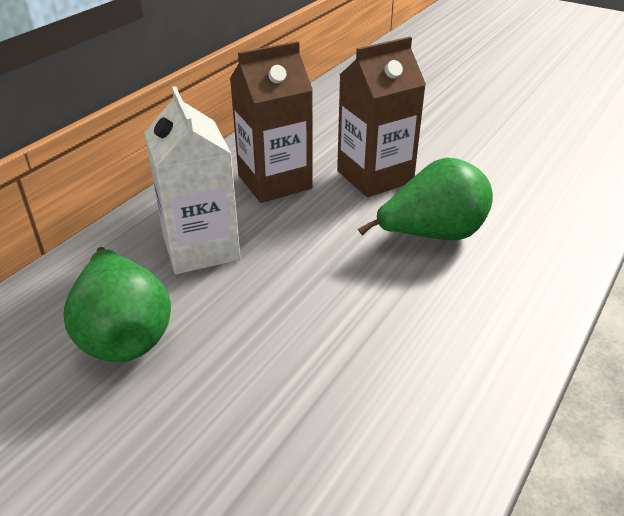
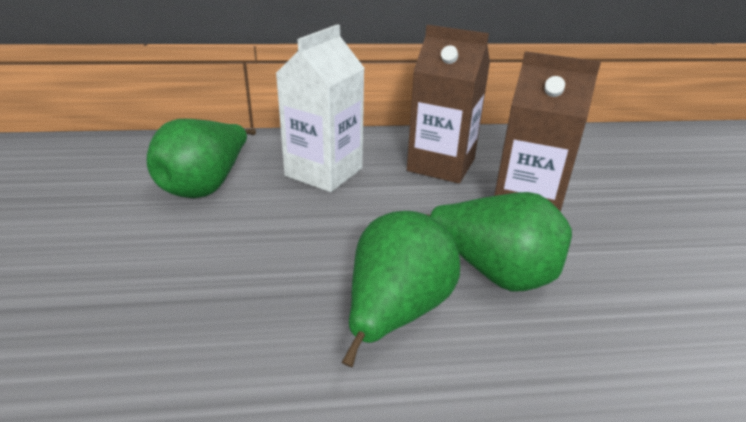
camera: 50 degrees right, 5 degrees down
none -> green pear [342,211,460,367]

